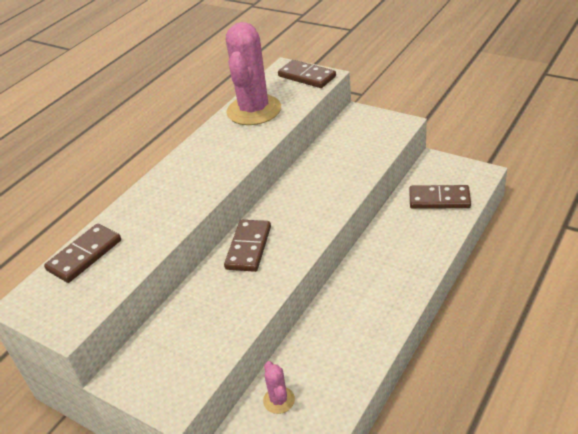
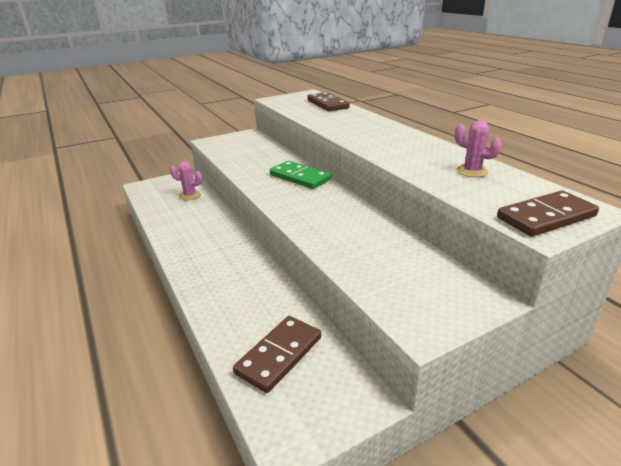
camera: 115 degrees right, 10 degrees down
brown domino [224,220,271,272] -> green domino [270,161,331,189]
pink cactus [226,22,281,125] -> pink cactus [455,120,502,177], size x0.43

